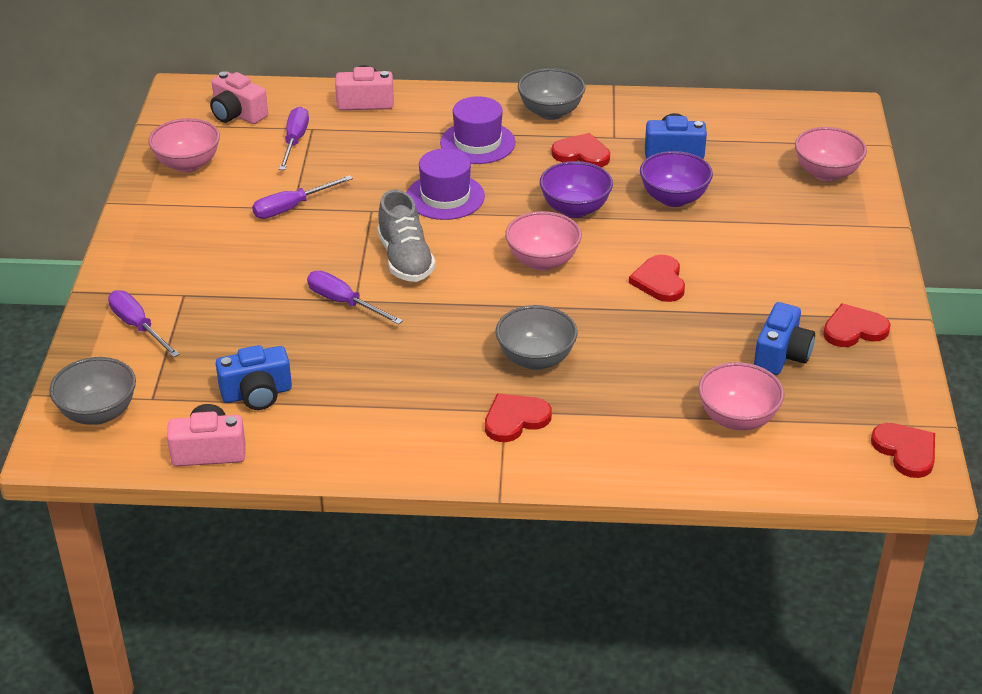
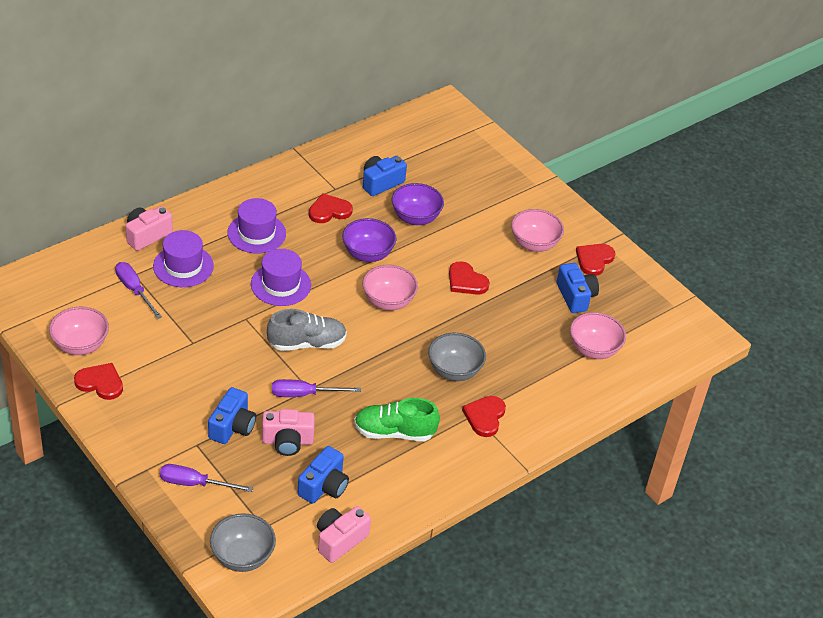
camera: 45 degrees left, 5 degrees up
pink camera [210,72,268,124] -> pink camera moved to [262,409,315,456]
purple screwdriver [252,175,353,219] -> none
grey shoe [377,190,436,282] -> grey shoe turned 45 degrees counterclockwise [267,309,347,351]
grey bowl [518,68,585,120] -> none
pink bowl [795,127,867,182] -> pink bowl moved to [511,209,564,252]
red heart [871,423,935,478] -> red heart moved to [74,363,123,400]
none -> purple hat [153,230,214,287]
none -> blue camera [208,387,256,444]
none -> green shoe [354,398,440,441]

